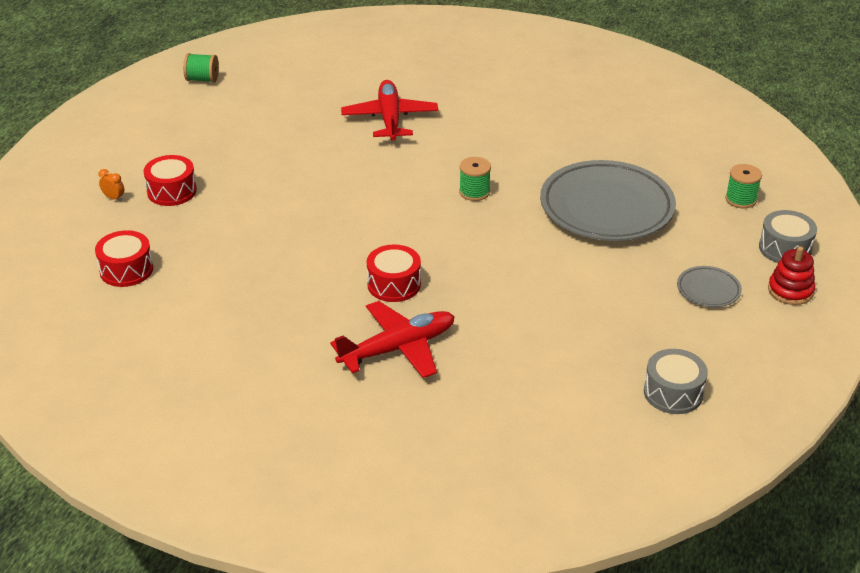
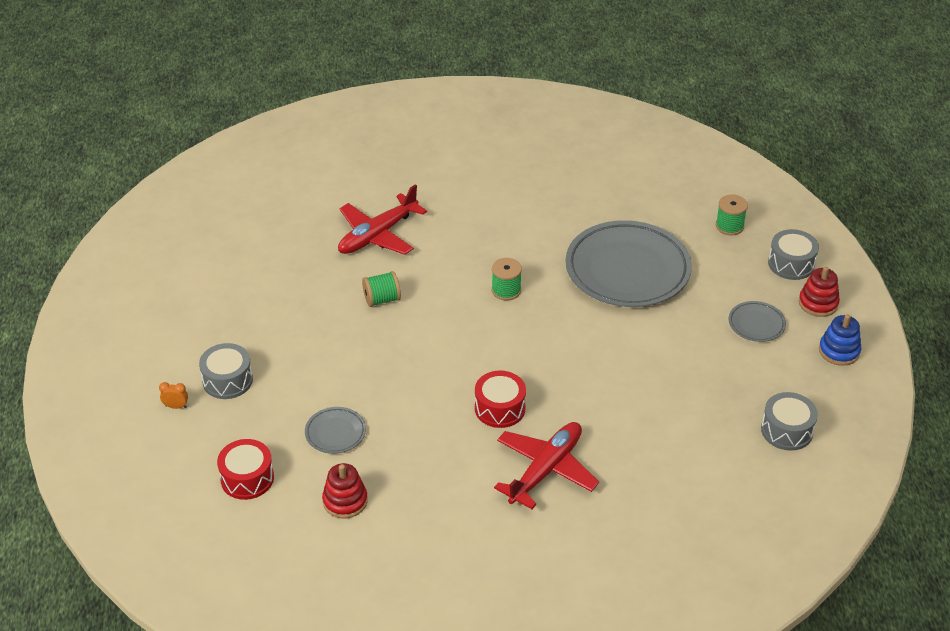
camera: 25 degrees left, 5 degrees up
red drum [143,155,197,206] -> grey drum [199,343,253,399]
green spool [183,53,219,82] -> green spool moved to [362,271,401,307]
red plane [341,80,438,141] -> red plane turned 105 degrees counterclockwise [338,184,427,255]
none -> grey plate [305,407,366,454]
none -> red stacking toy [322,463,368,519]
none -> blue stacking toy [819,314,861,366]

